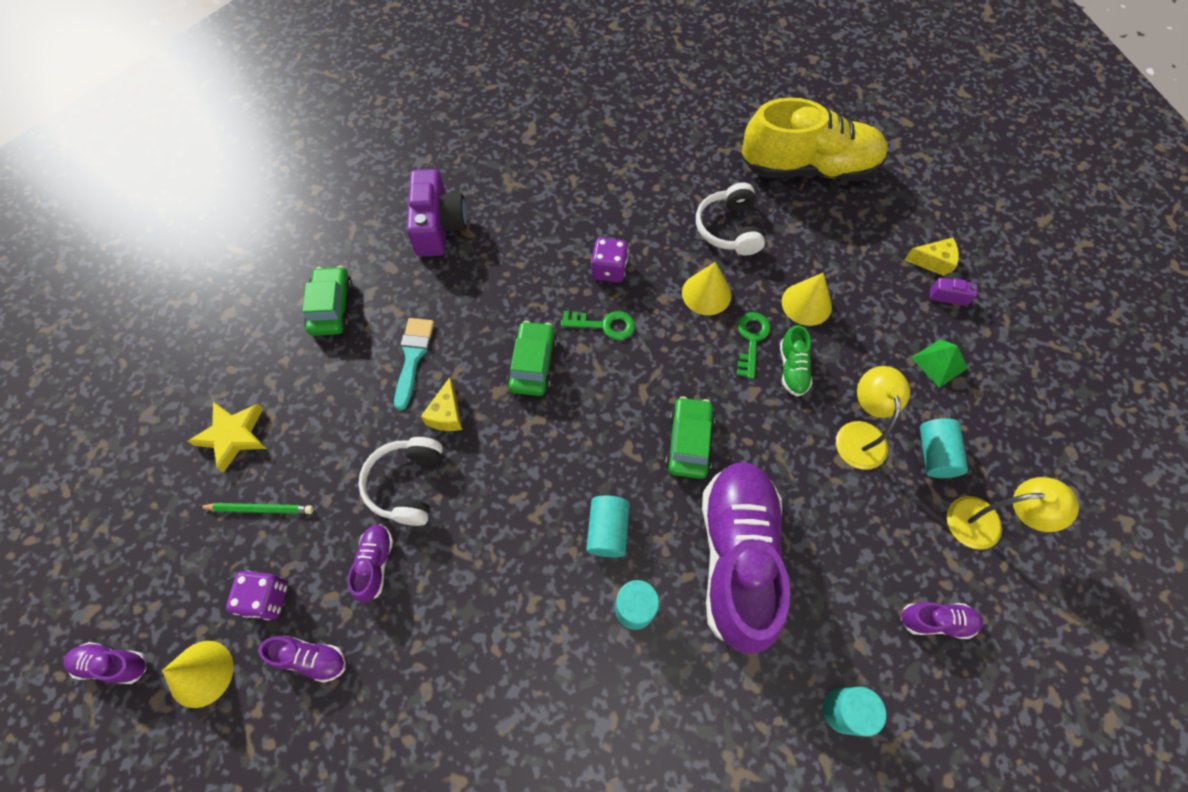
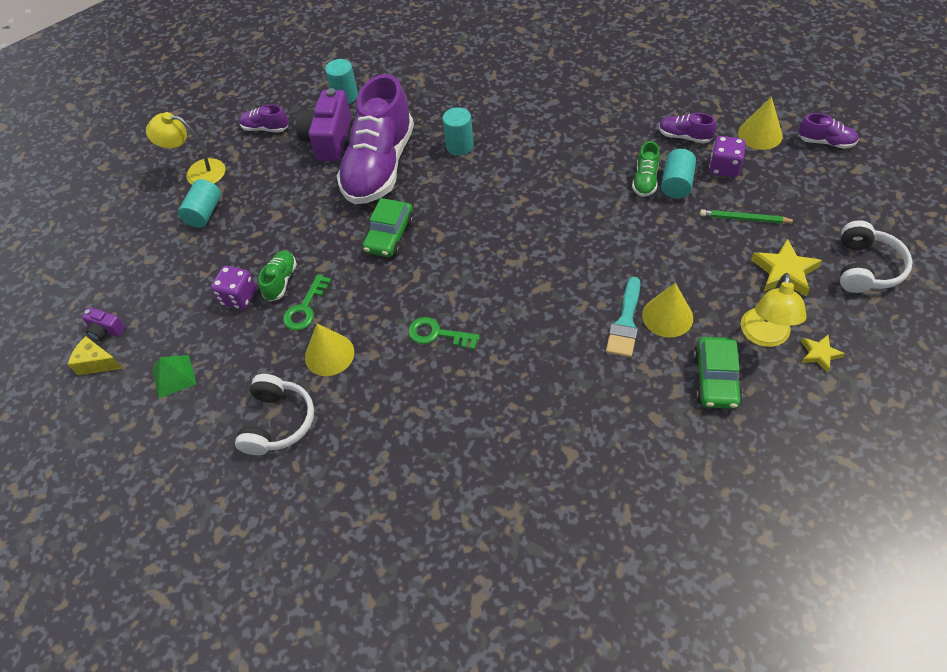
camera: 165 degrees left, 10 degrees down
purple shoe [348,524,393,603] -> green shoe [632,141,660,197]
white headphones [359,437,443,526] -> white headphones moved to [840,220,913,293]
purple camera [406,169,467,257] -> purple camera moved to [296,88,351,161]
yellow cheese [421,377,462,431] -> none
green car [507,321,557,396] -> none
turquoise cylinder [586,495,630,557] -> turquoise cylinder moved to [661,149,696,198]
purple dice [591,238,628,282] -> purple dice moved to [211,266,257,310]
yellow shoe [742,97,888,181] -> none
yellow cone [782,273,832,326] -> yellow cone moved to [642,283,693,337]
yellow lamp [836,366,910,470] -> yellow lamp moved to [741,273,806,347]
green pyramid [911,339,968,388] -> green pyramid moved to [152,355,196,398]
none -> yellow star [801,335,845,373]

